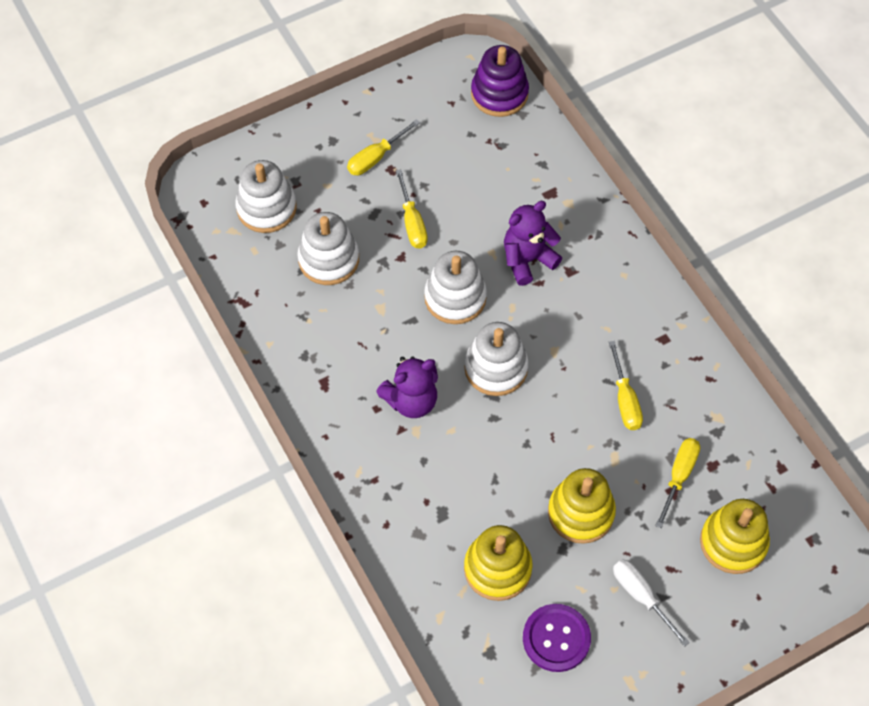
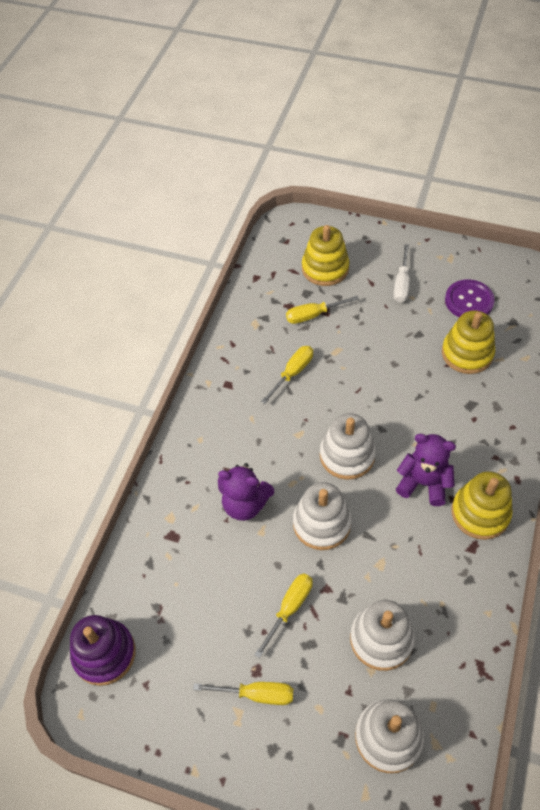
camera: 130 degrees left, 5 degrees down
yellow stacking toy [548,468,616,544] -> yellow stacking toy moved to [452,472,513,540]

